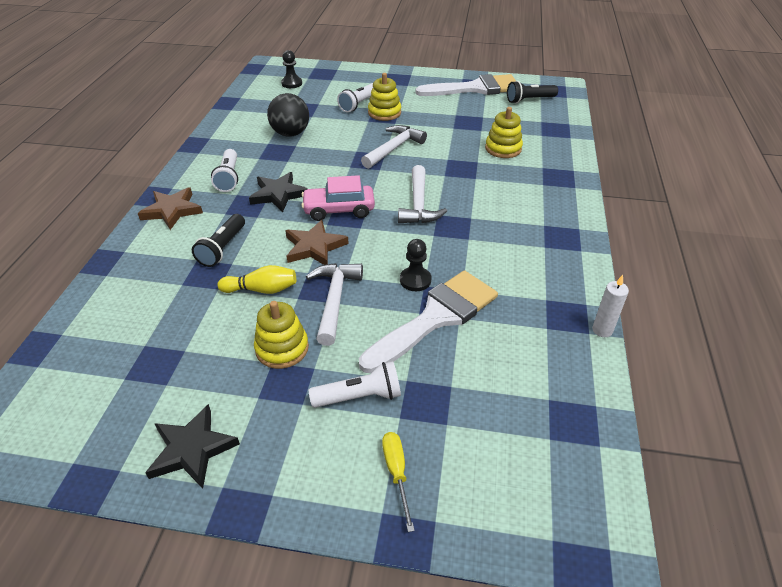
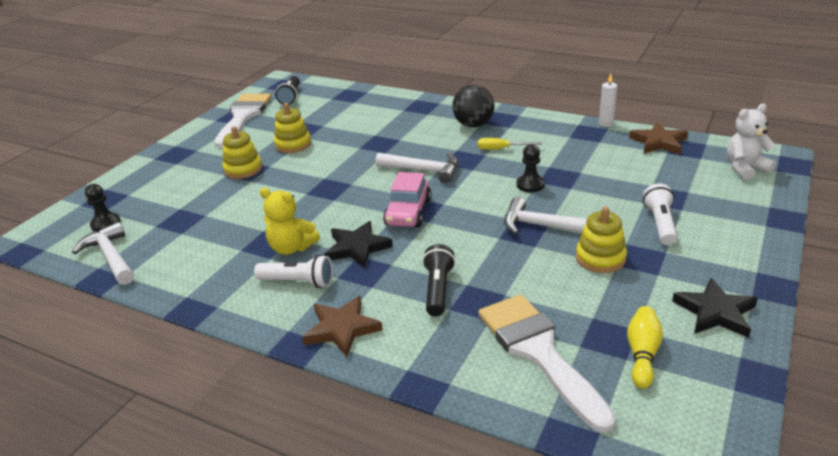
camera: 70 degrees left, 10 degrees down
black flashlight [192,214,245,267] -> black flashlight turned 120 degrees counterclockwise [422,244,456,317]
yellow bowling pin [217,265,296,294] -> yellow bowling pin moved to [627,306,663,389]
black ball [267,93,309,137] -> black ball moved to [452,85,495,127]
brown star [285,220,349,265] -> brown star moved to [629,122,688,154]
white flashlight [337,83,373,112] -> none
white brush [359,270,498,373] -> white brush moved to [478,294,616,433]
white hammer [361,125,427,169] -> white hammer moved to [72,222,134,285]
yellow screwdriver [382,432,415,532] -> yellow screwdriver moved to [478,138,541,150]
yellow stacking toy [485,107,523,158] -> yellow stacking toy moved to [274,103,311,153]
none -> yellow teddy bear [260,188,320,255]
none -> white teddy bear [727,104,776,180]

